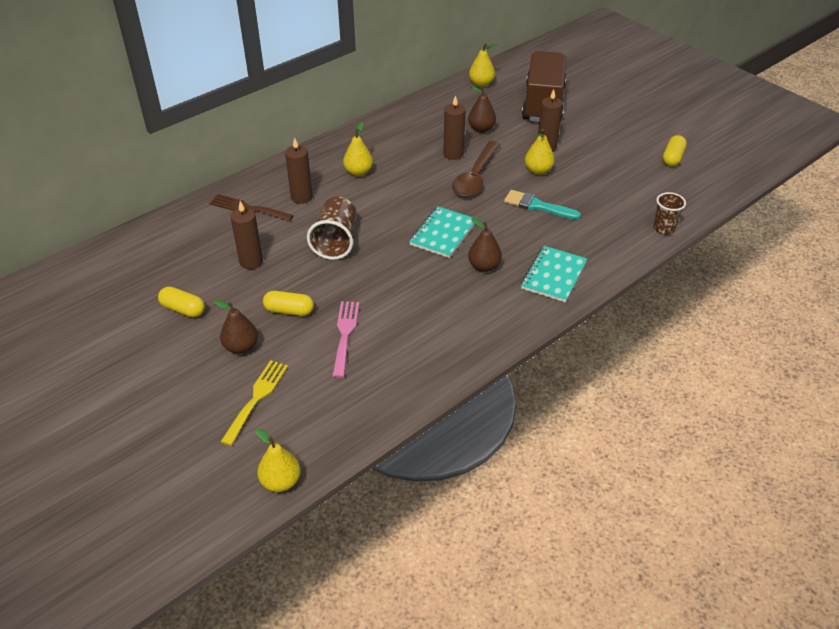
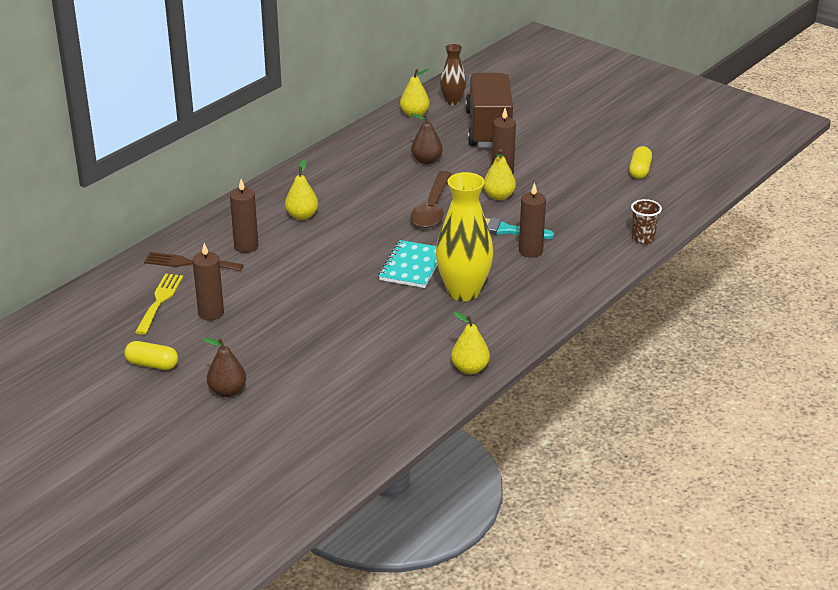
camera: 10 degrees left, 10 degrees down
yellow fork [220,360,288,446] -> yellow fork moved to [135,274,183,335]
yellow pear [255,429,301,492] -> yellow pear moved to [451,311,490,374]
yellow capsule [263,291,314,316] -> none
brown cup [307,197,357,260] -> none
pink fork [332,301,359,378] -> none
brown candle [443,95,466,160] -> brown candle moved to [519,182,546,258]
brown pear [468,218,502,272] -> yellow vase [436,172,493,301]
turquoise notebook [521,246,587,302] -> none
none -> brown vase [440,44,466,105]

